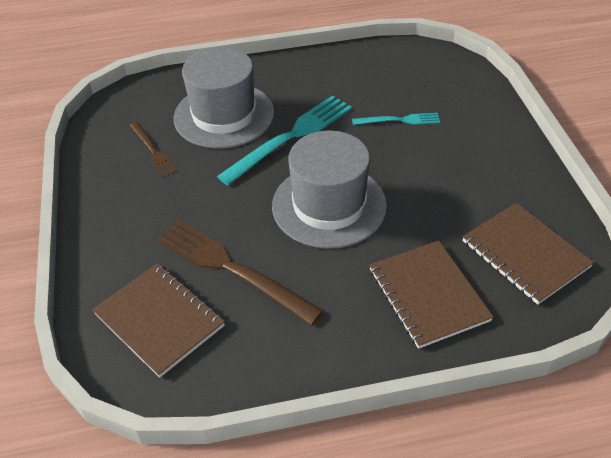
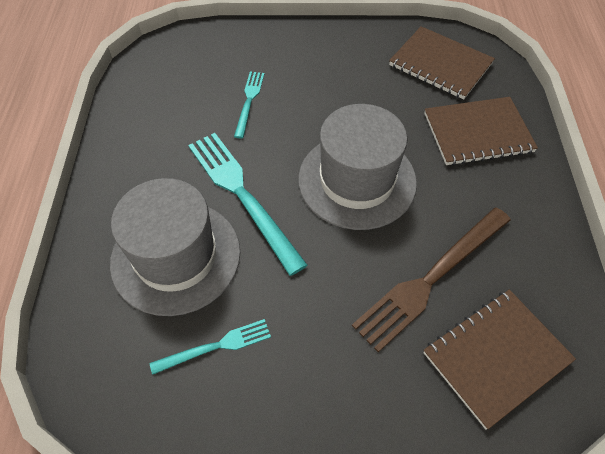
camera: 80 degrees left, 10 degrees up
brown fork [130,122,178,177] -> turquoise fork [150,319,271,375]
brown notebook [462,203,594,305] -> brown notebook turned 60 degrees clockwise [389,26,495,100]

